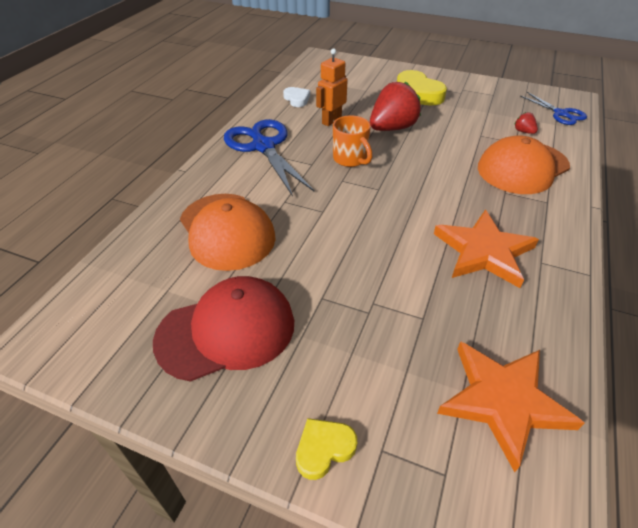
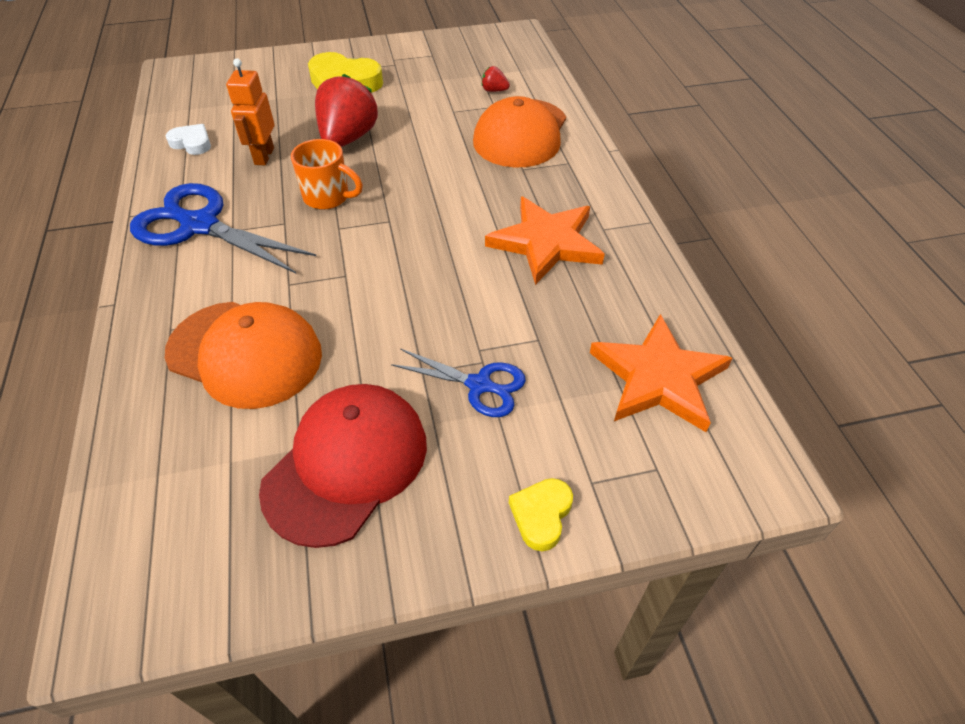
camera: 35 degrees left, 5 degrees up
blue scissors [521,92,587,125] -> blue scissors moved to [391,348,526,417]

